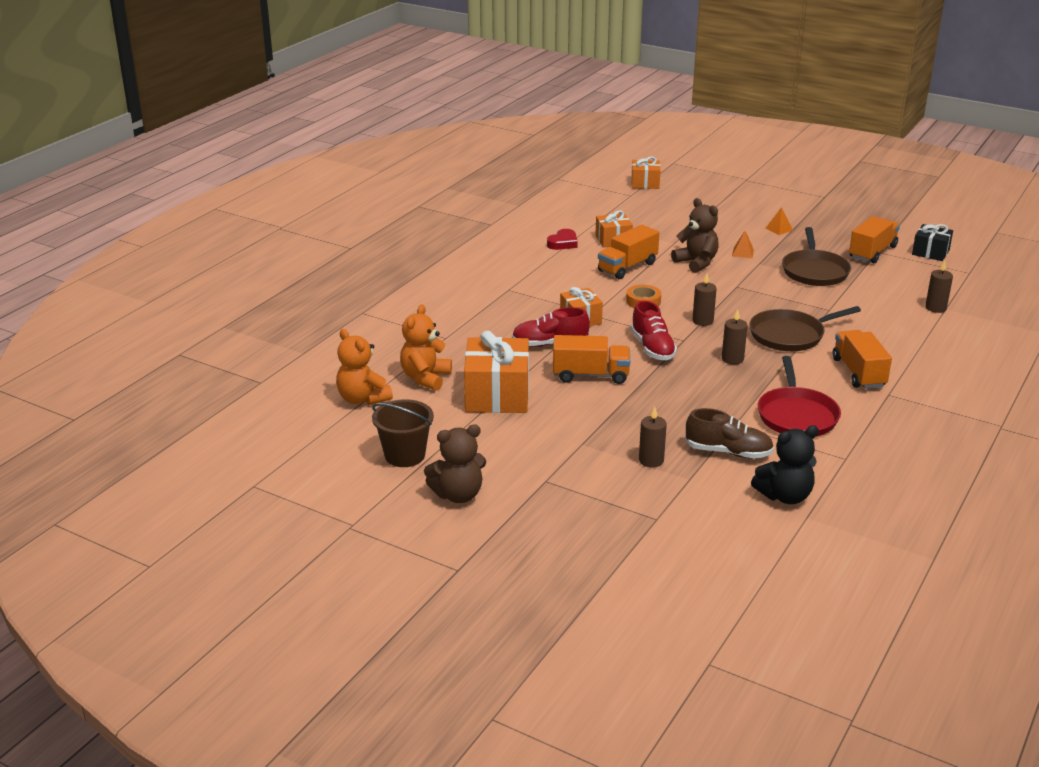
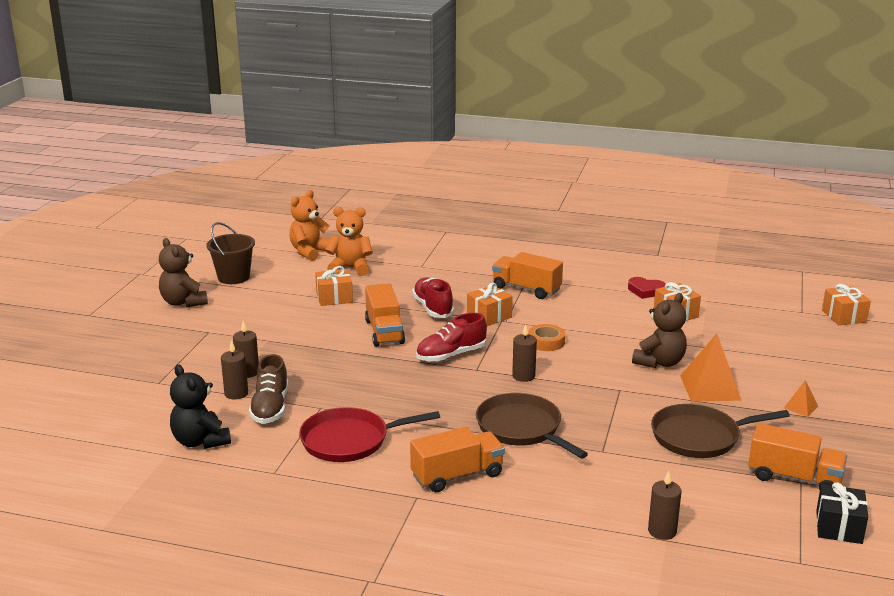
camera: 75 degrees right, 5 degrees down
orange gift [464,331,529,413] -> orange gift [315,266,353,306], size x0.57
orange truck [598,225,659,279] -> orange truck moved to [492,252,563,299]
brown candle [722,309,748,364] -> brown candle moved to [221,340,248,399]
orange pyramid [732,231,754,258] -> orange pyramid [680,333,742,402], size x2.02

